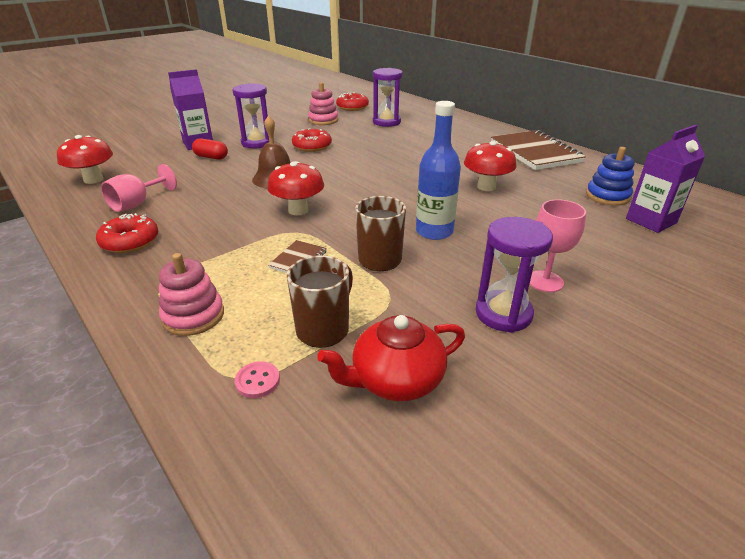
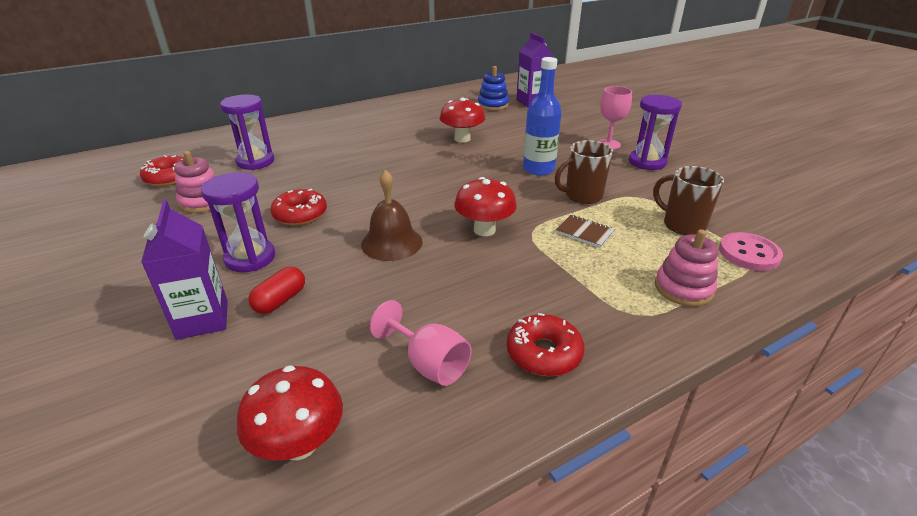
camera: 80 degrees left, 0 degrees up
pink button [235,361,280,398] -> pink button [719,232,783,271], size x1.75
red teapot [317,315,465,401] -> none
brown notebook [491,130,586,170] -> none

